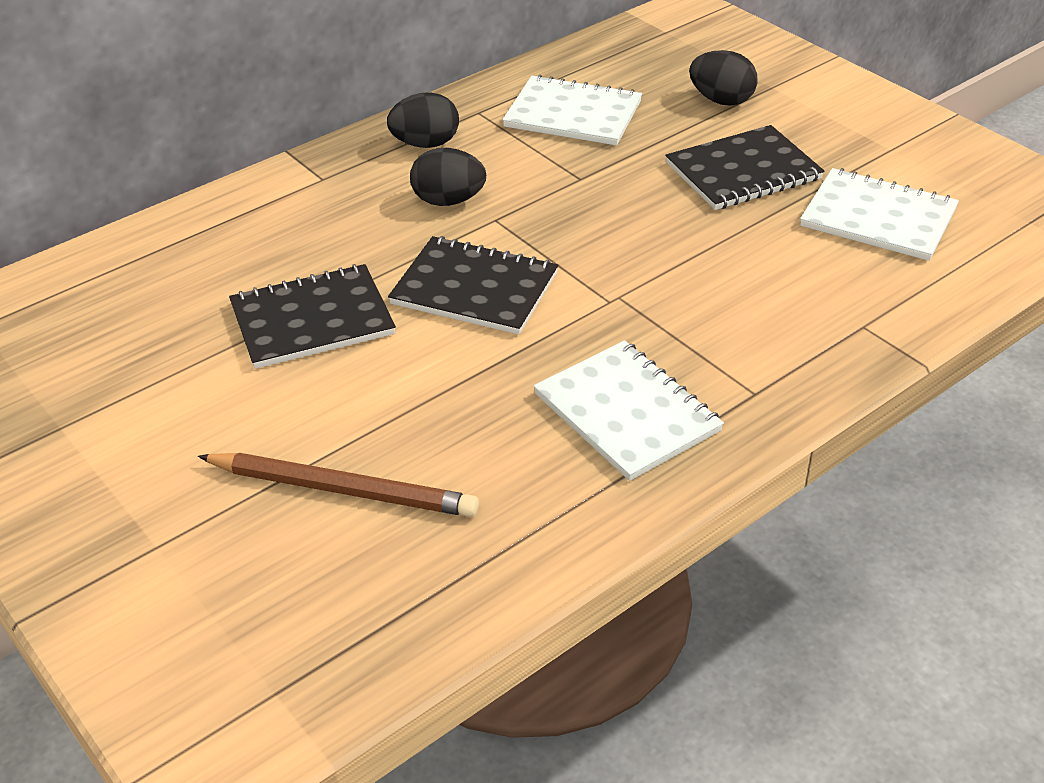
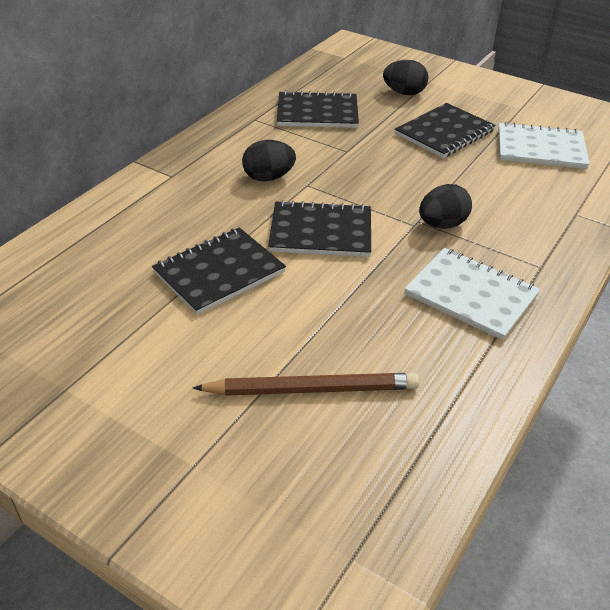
camera: 20 degrees left, 0 degrees up
black egg [387,92,459,148] -> black egg moved to [419,184,472,229]
white notebook [502,75,642,146] -> black notebook [277,90,359,128]

